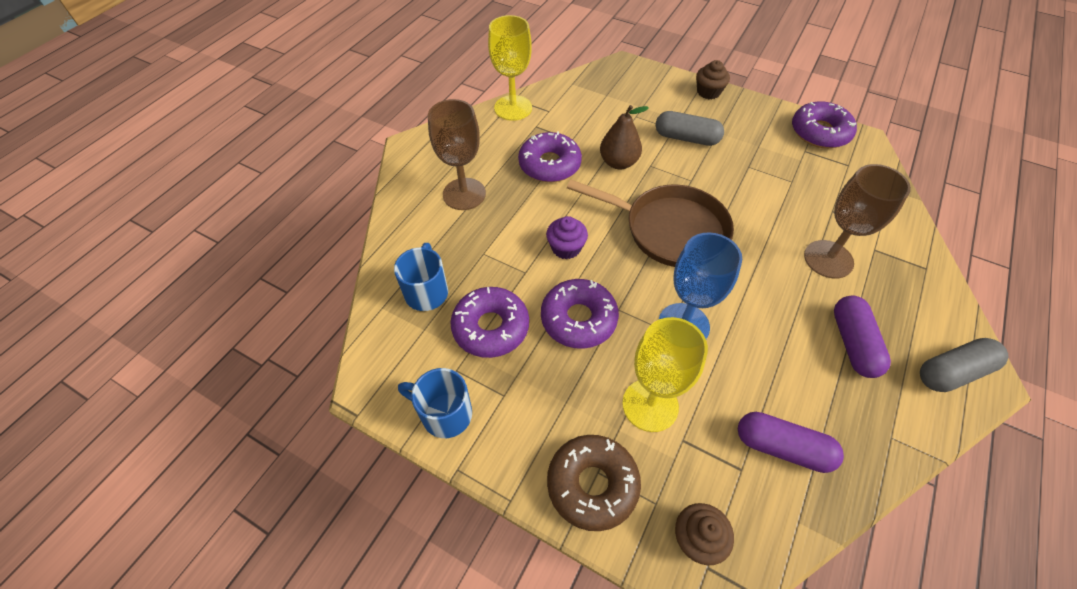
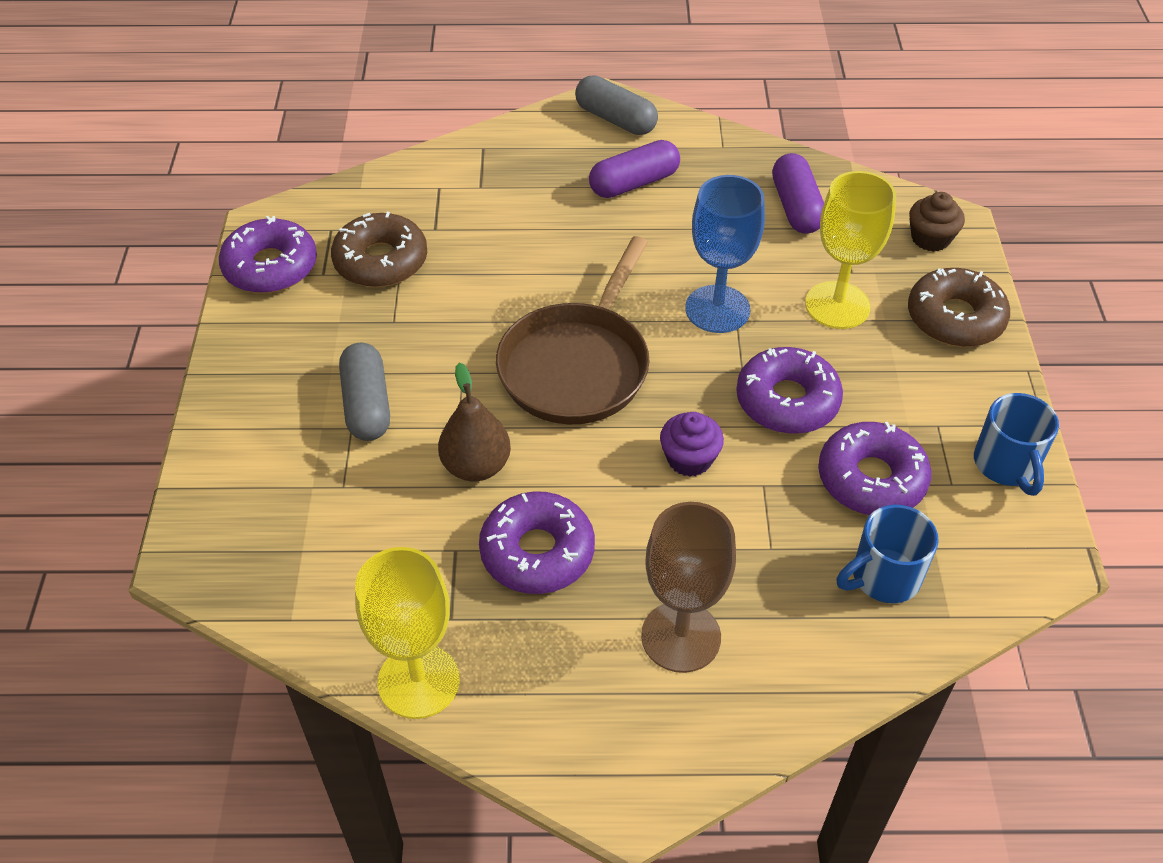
camera: 120 degrees left, 5 degrees down
brown pan [567,180,734,267] -> brown pan turned 150 degrees counterclockwise [496,236,650,424]
brown cupcake [696,60,730,99] -> none
brown goblet [804,164,911,279] -> none
none -> brown donut [331,212,427,287]

